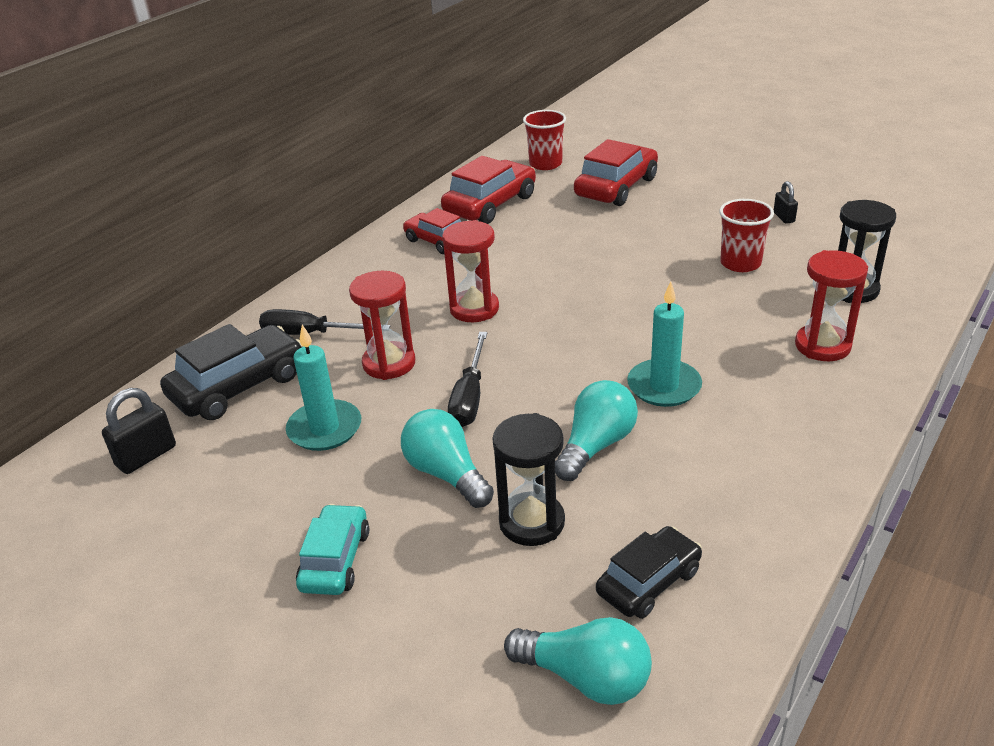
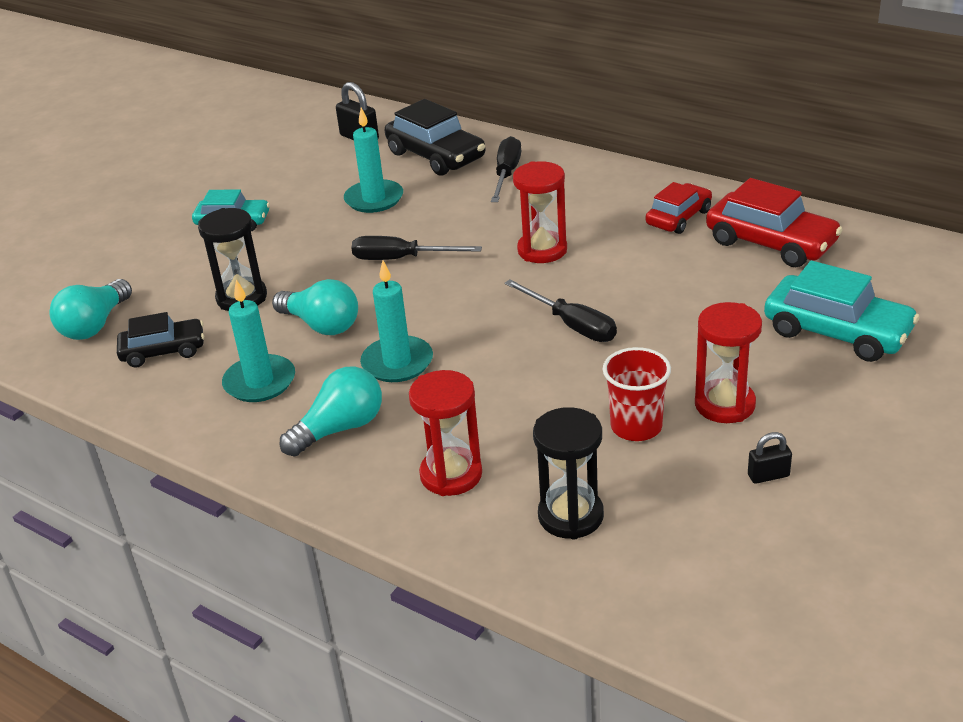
camera: 90 degrees right, 0 degrees up
red hourglass [349,271,415,380] -> red hourglass moved to [695,302,762,423]
turquoise light bulb [401,409,494,508] -> turquoise light bulb moved to [280,366,382,457]
red cup [523,110,566,170] -> none
red car [574,139,658,206] -> turquoise car [764,261,919,362]
black car [596,526,702,619] -> black car turned 60 degrees counterclockwise [117,312,204,367]
none -> turquoise candle [222,280,295,402]
none -> black screwdriver [505,279,617,342]

